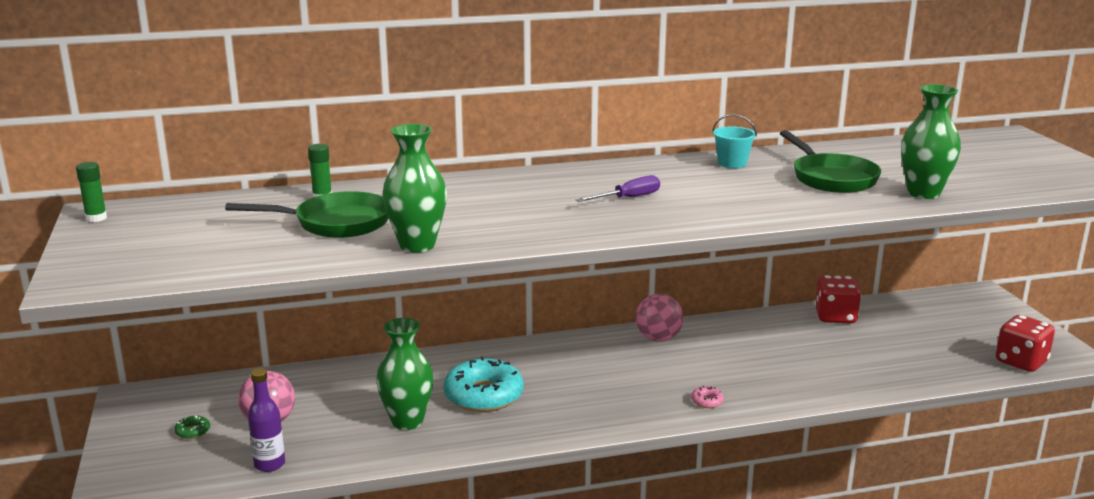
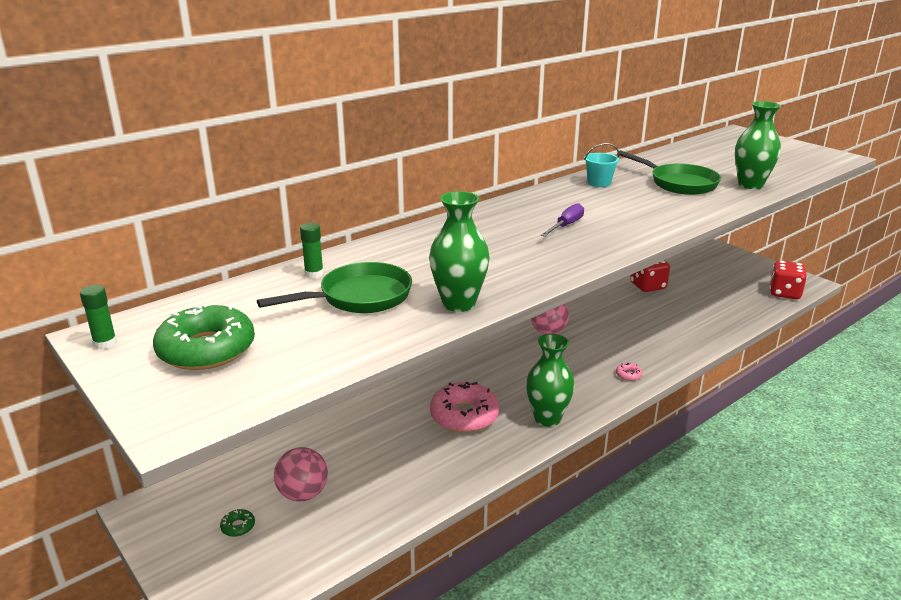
camera: 25 degrees left, 5 degrees up
purple bottle [248,368,285,472] -> none
green vase [376,318,434,430] -> green vase moved to [526,334,575,427]
turquoise donut [443,356,524,412] -> pink donut [430,382,500,433]
none -> green donut [153,303,255,370]

